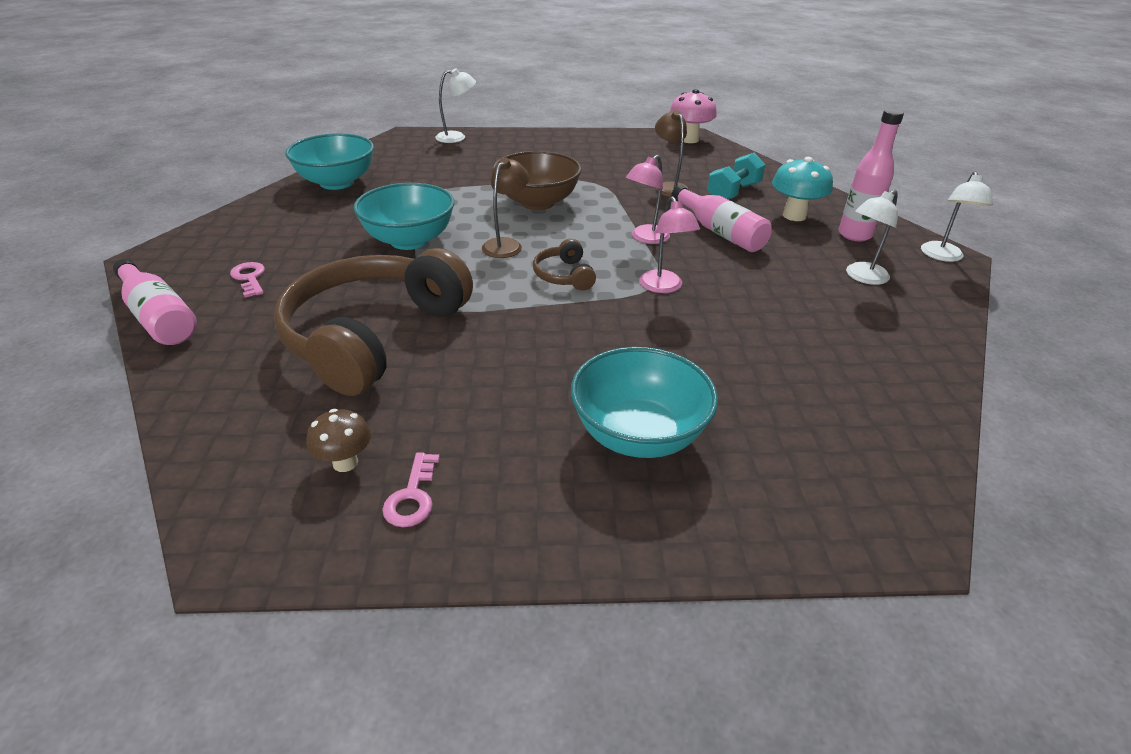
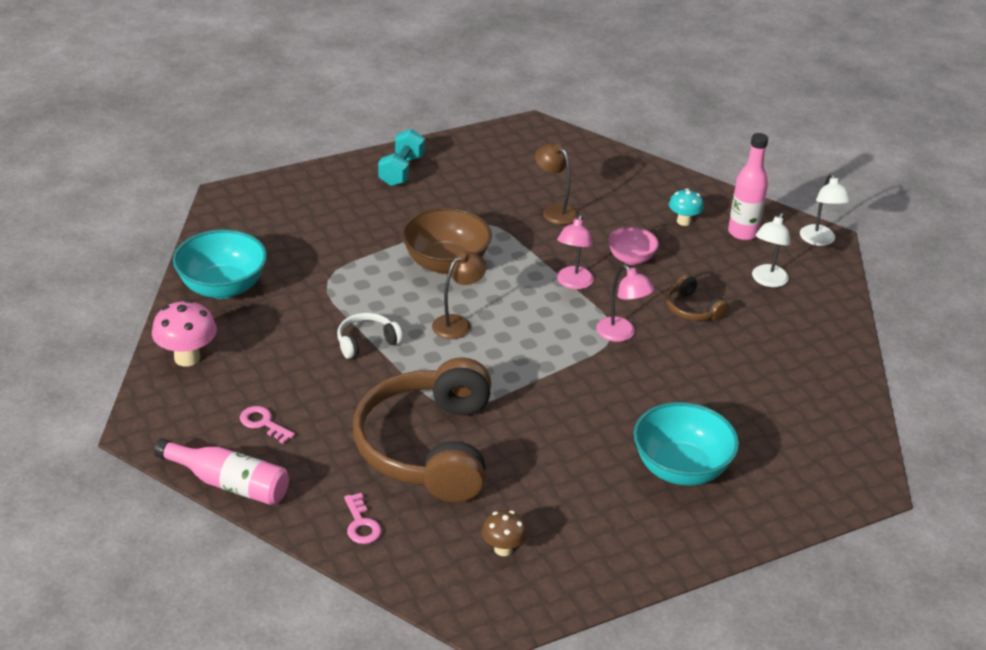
camera: 25 degrees left, 0 degrees up
turquoise bowl [353,183,455,250] -> white headphones [337,313,403,359]
pink key [382,452,440,527] -> pink key moved to [344,493,381,544]
white lamp [435,68,476,143] -> none
brown lamp [482,157,529,258] -> brown lamp turned 45 degrees clockwise [432,251,486,339]
brown headphones [533,239,596,290] -> brown headphones moved to [666,274,729,321]
pink mushroom [670,89,717,143] -> pink mushroom moved to [152,300,217,367]
pink bottle [671,185,772,252] -> pink bowl [608,227,659,265]
turquoise dumbbell [707,153,766,199] -> turquoise dumbbell moved to [378,129,425,186]
turquoise mushroom [772,157,833,221] -> turquoise mushroom [669,189,704,226], size x0.63

